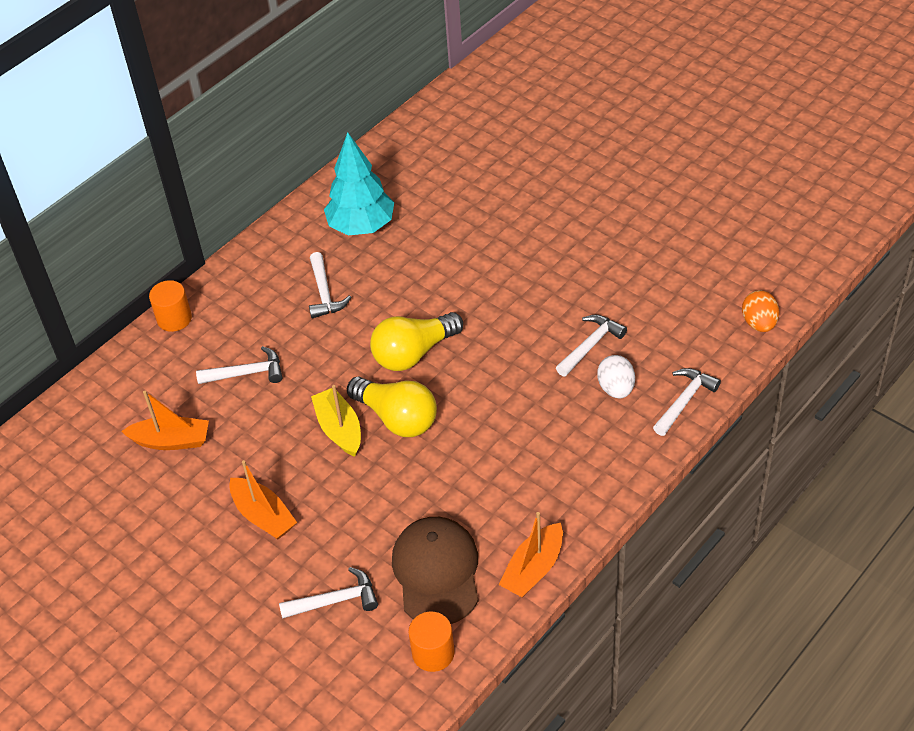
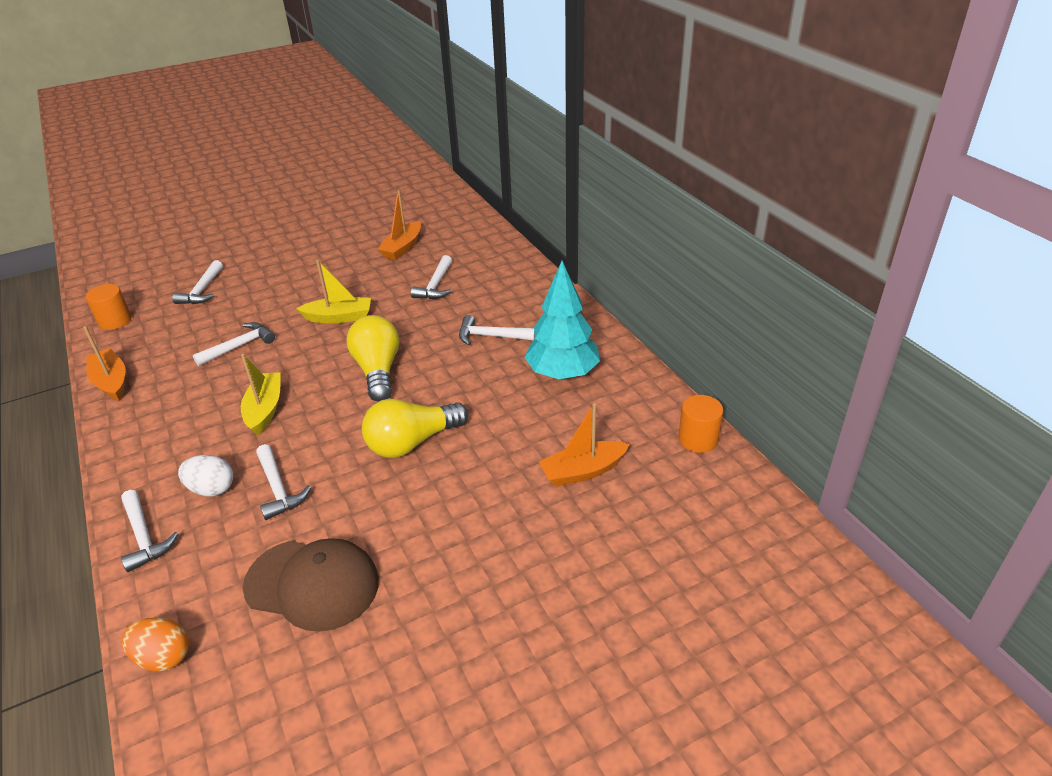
camera: 110 degrees right, 10 degrees down
orange cylinder [149,280,192,332] -> orange cylinder moved to [678,395,723,453]
orange boat [229,460,297,540] -> orange boat moved to [539,403,630,487]
yellow light bulb [347,376,437,437] -> yellow light bulb moved to [362,399,468,458]
brown cap [392,517,479,624] -> brown cap moved to [243,538,379,632]
none -> white hammer [193,322,275,366]
none -> yellow boat [241,354,281,435]

